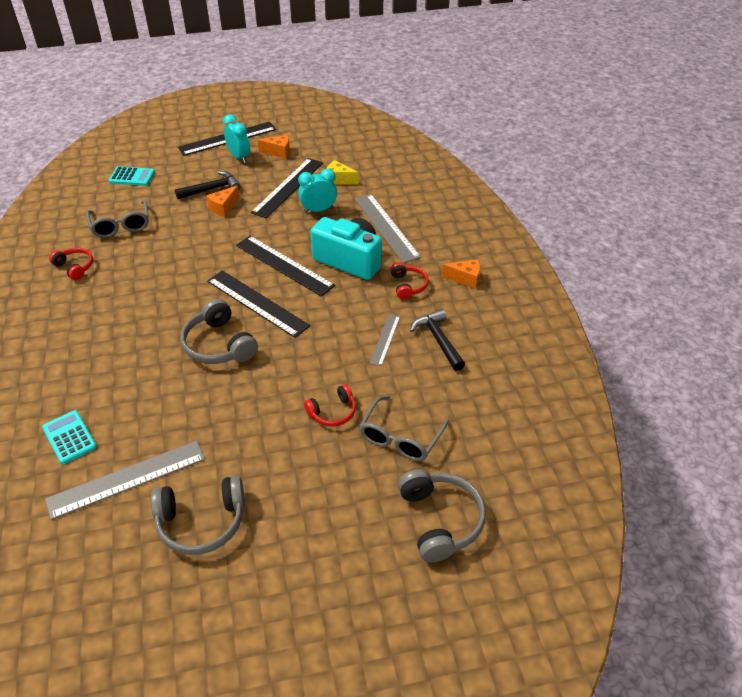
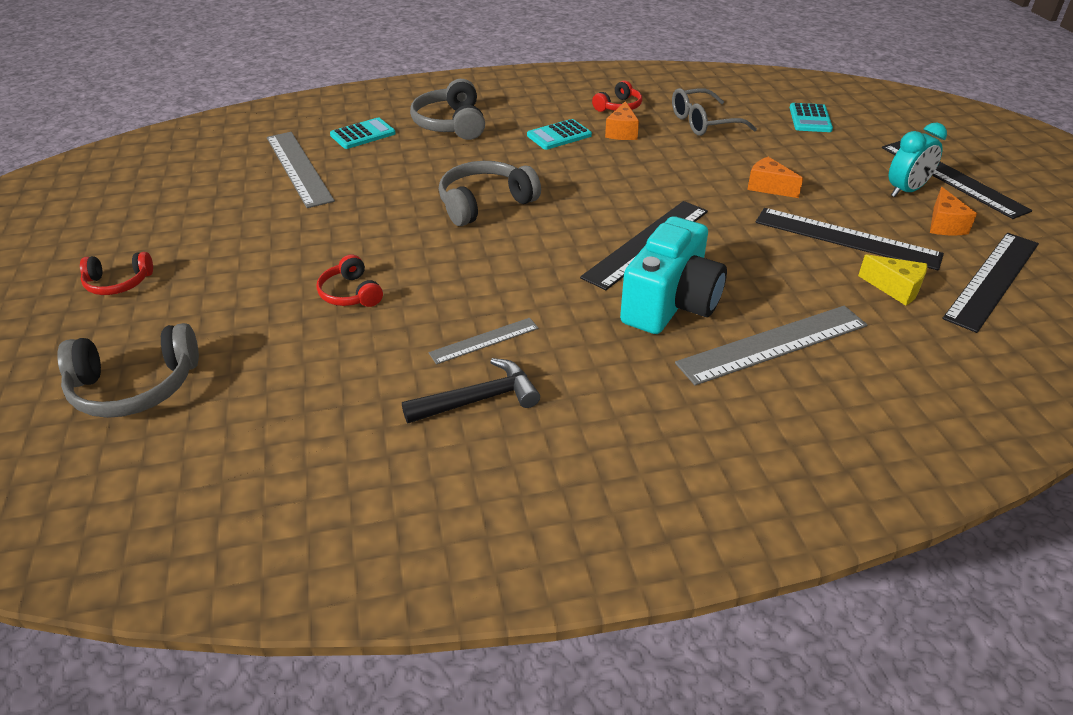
camera: 90 degrees right, 5 degrees down
grey headphones [151,476,245,555] -> grey headphones moved to [410,79,485,140]
black hammer [175,171,241,199] -> none
black ruler [207,270,310,338] -> black ruler moved to [942,233,1039,333]
turquoise clock [298,169,337,213] -> none
yellow cheese [327,160,358,185] -> yellow cheese turned 105 degrees clockwise [858,254,927,305]
grey glasses [359,396,449,461] -> none
grey ruler [370,314,400,366] -> grey ruler turned 45 degrees counterclockwise [428,318,539,365]
red headphones [390,263,429,300] -> red headphones moved to [80,252,153,295]
orange cheese [442,259,480,289] -> orange cheese moved to [605,101,639,140]
none -> turquoise calculator [527,119,592,150]

